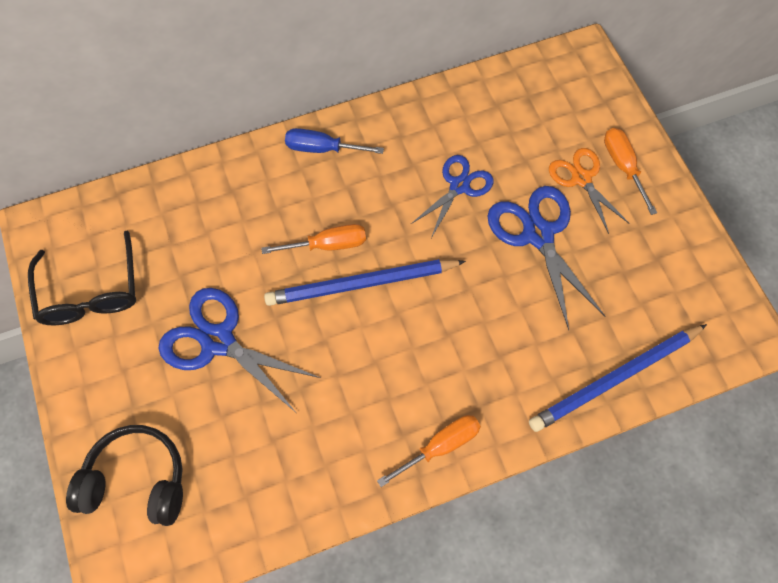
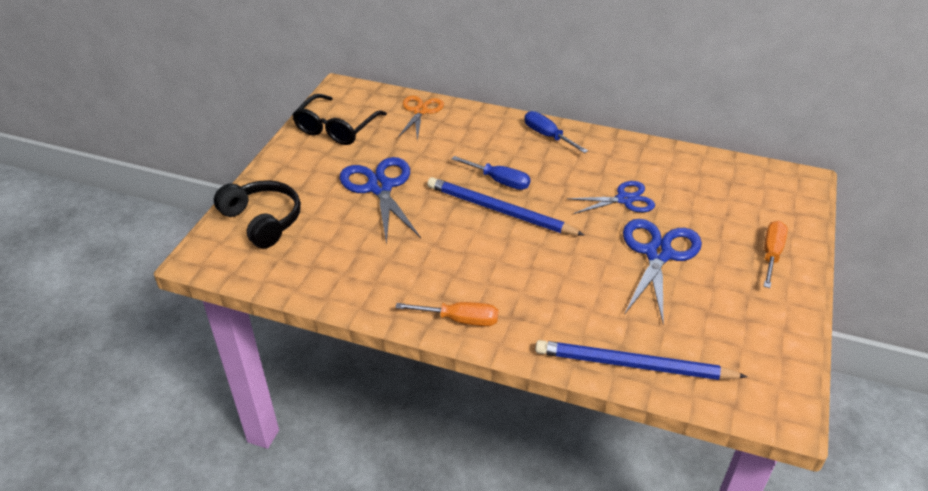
camera: 40 degrees right, 25 degrees down
orange screwdriver [261,224,366,254] -> blue screwdriver [451,156,531,190]
orange scissors [549,148,630,234] -> orange scissors moved to [398,96,444,141]

